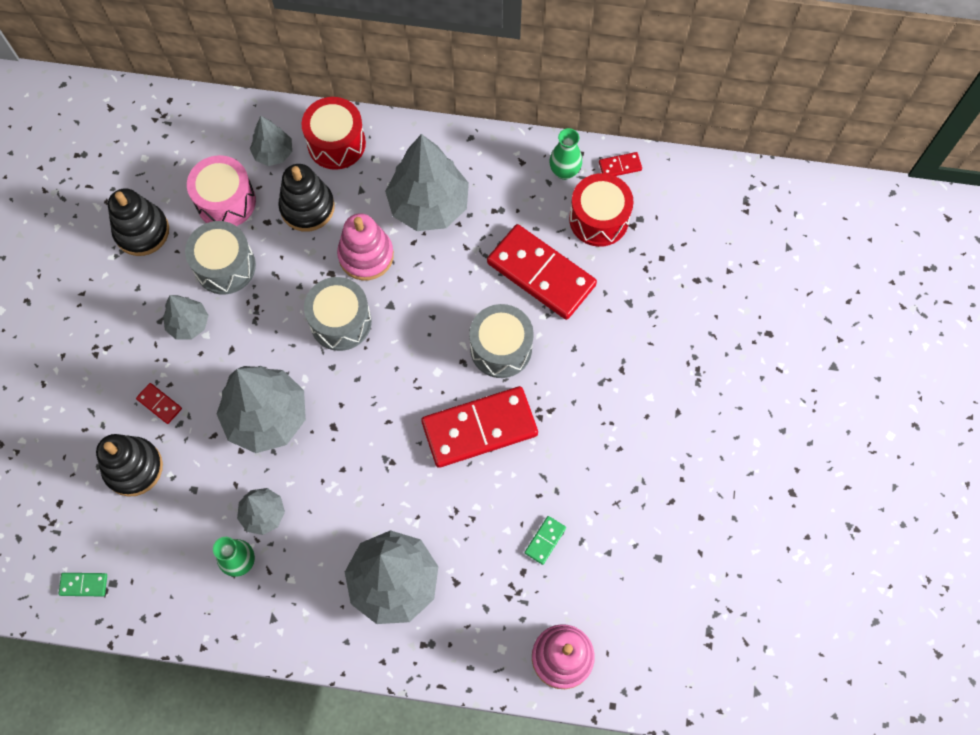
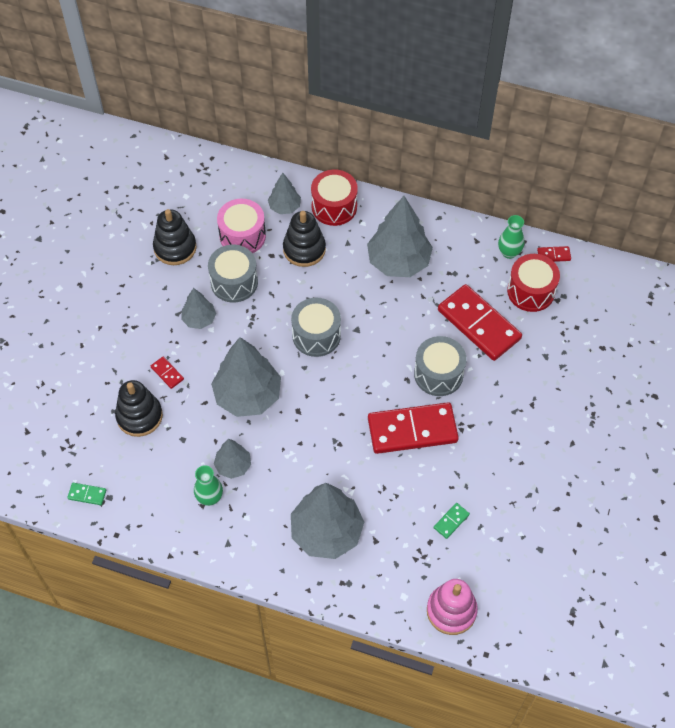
camera: 10 degrees right, 10 degrees down
pink stacking toy [337,213,394,280] -> none

